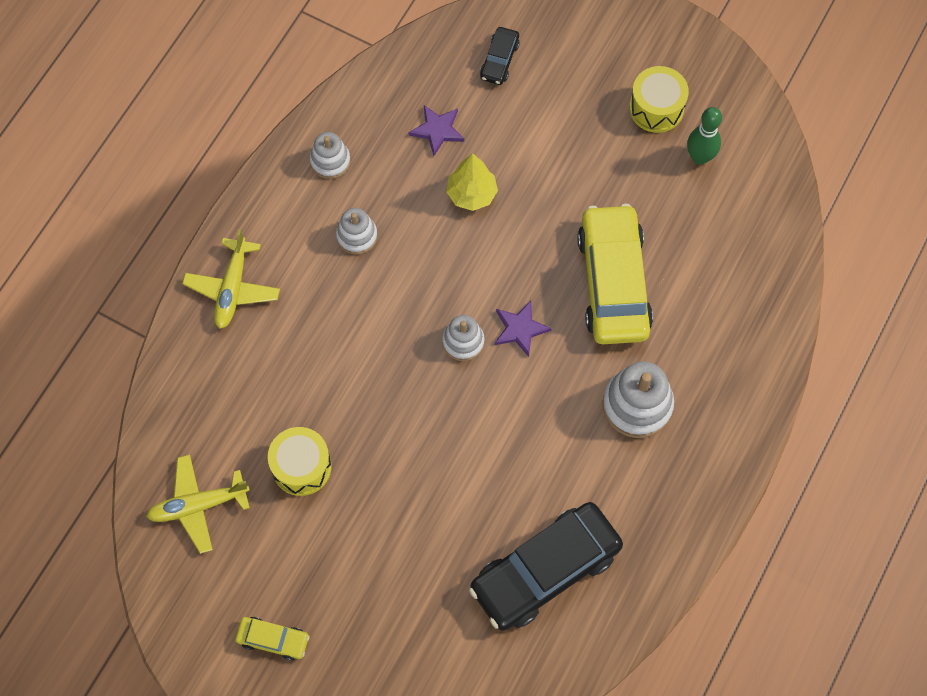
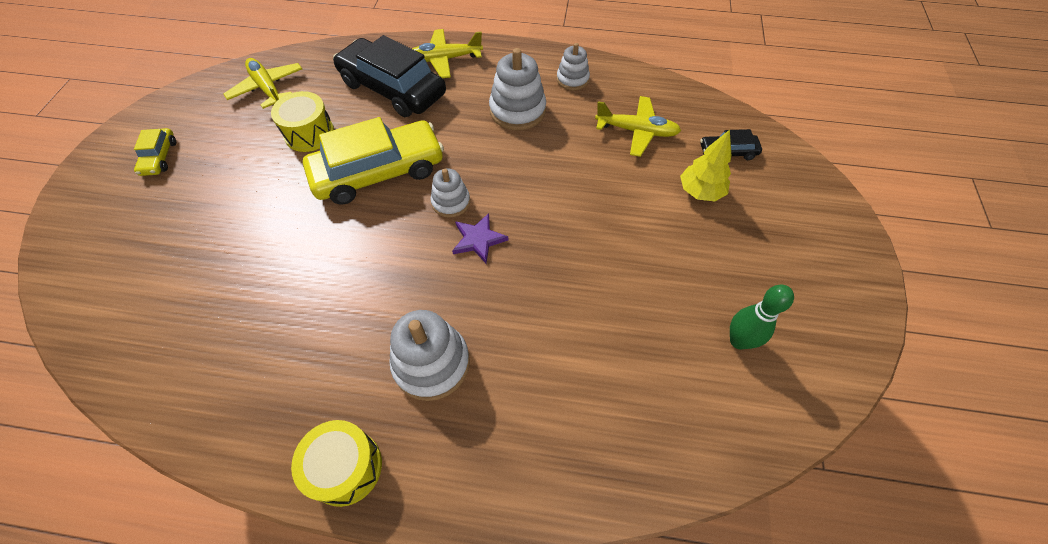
camera: 70 degrees right, 10 degrees down
white stacking toy [336,208,377,254] -> white stacking toy [489,48,546,130], size x1.65
purple star [409,105,464,156] -> yellow plane [595,96,681,157]
yellow tree [446,153,498,211] -> yellow tree moved to [680,130,731,201]
black car [469,502,623,631] -> black car moved to [333,35,446,117]
yellow car [577,204,653,344] -> yellow car moved to [303,117,444,205]
yellow drum [629,66,689,133] -> yellow drum moved to [291,420,382,507]

